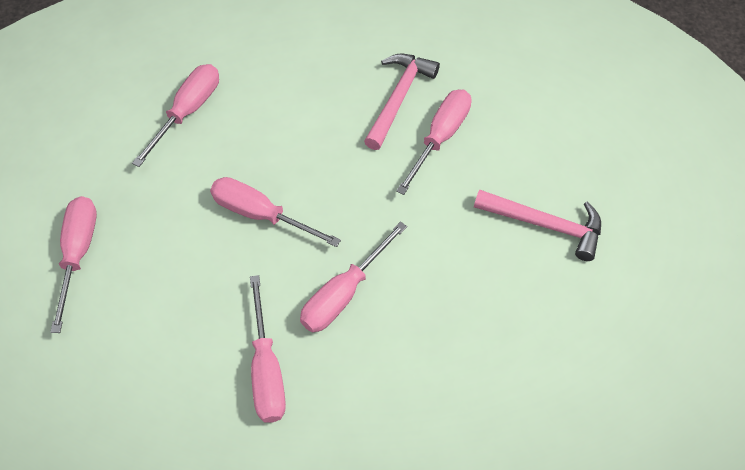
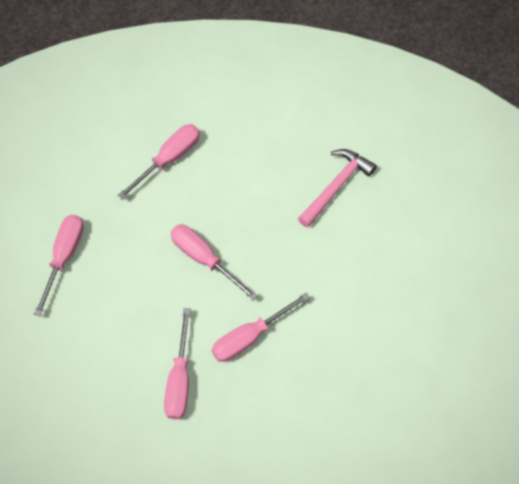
camera: 15 degrees right, 5 degrees up
pink screwdriver [396,89,471,195] -> none
pink hammer [474,190,601,261] -> none

